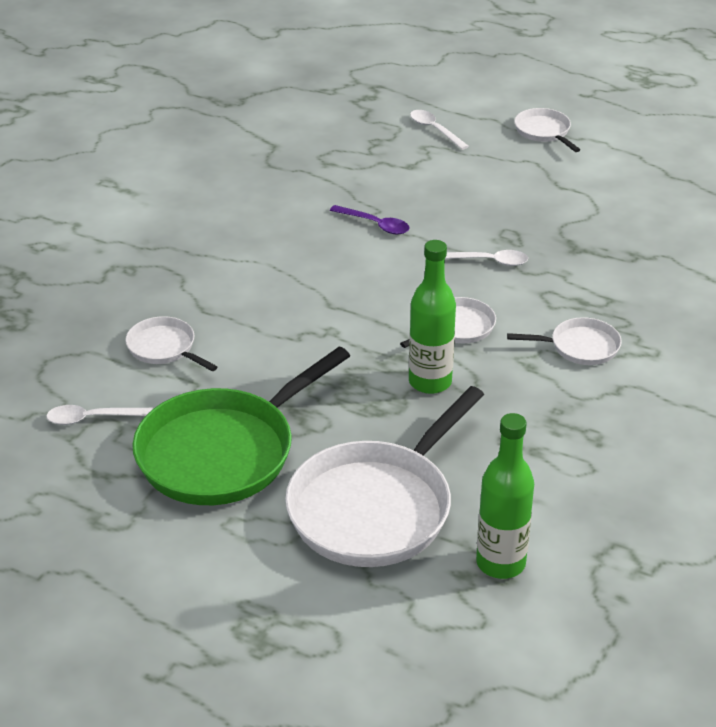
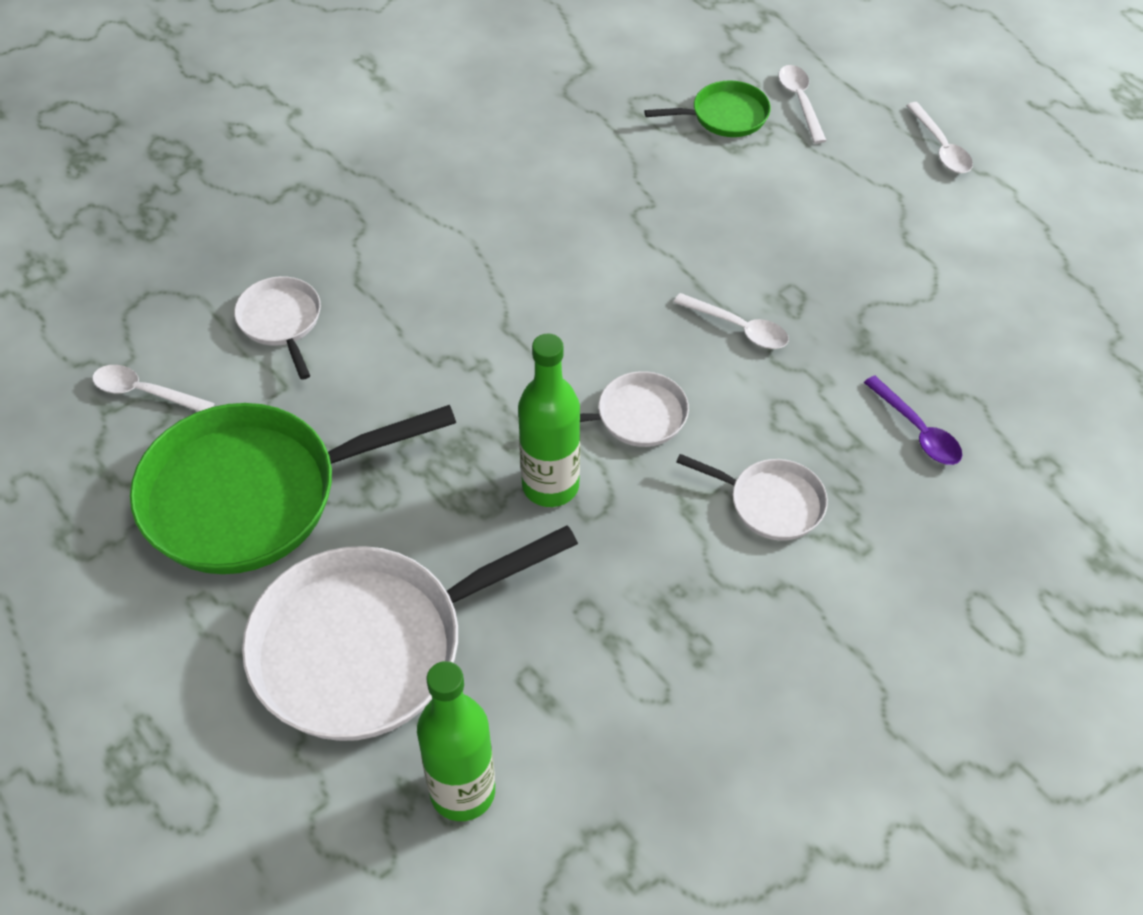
camera: 25 degrees right, 15 degrees up
purple spoon [330,205,410,234] -> purple spoon moved to [864,375,962,465]
white pan [514,108,580,152] -> white spoon [906,102,973,173]
none -> green pan [644,80,770,137]

